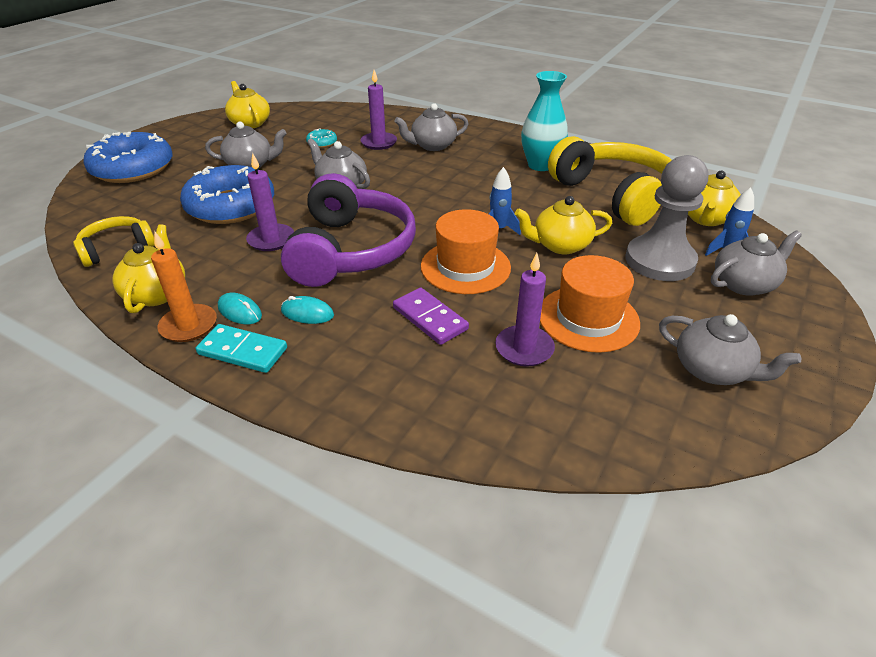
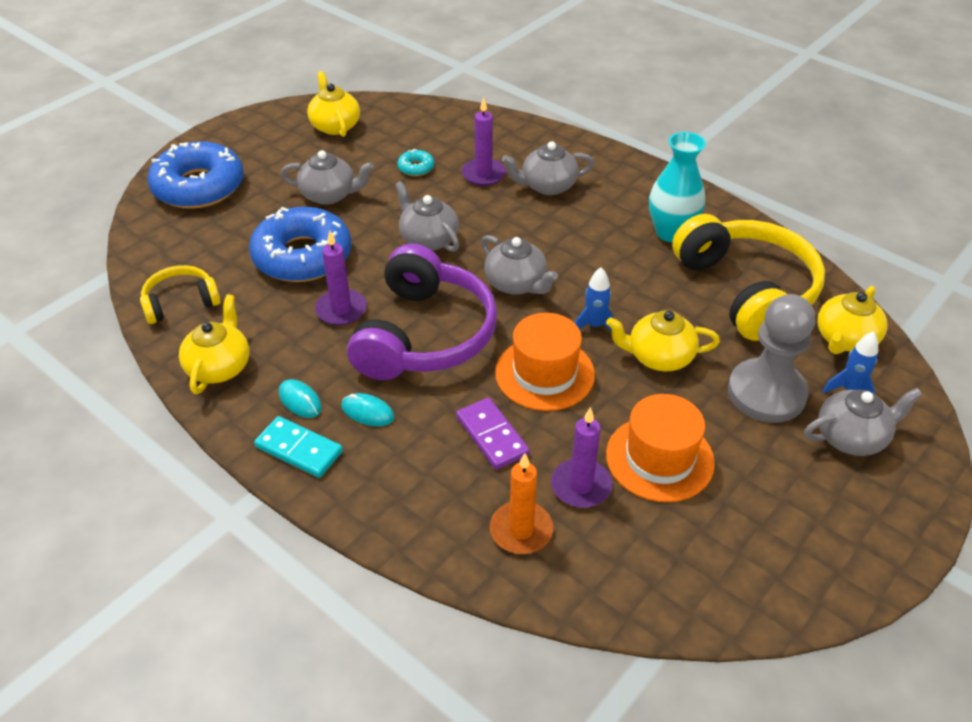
camera: 10 degrees right, 5 degrees up
orange candle [151,231,217,342] -> orange candle moved to [490,453,553,554]
grey teapot [659,314,801,385] -> grey teapot moved to [481,235,558,295]

